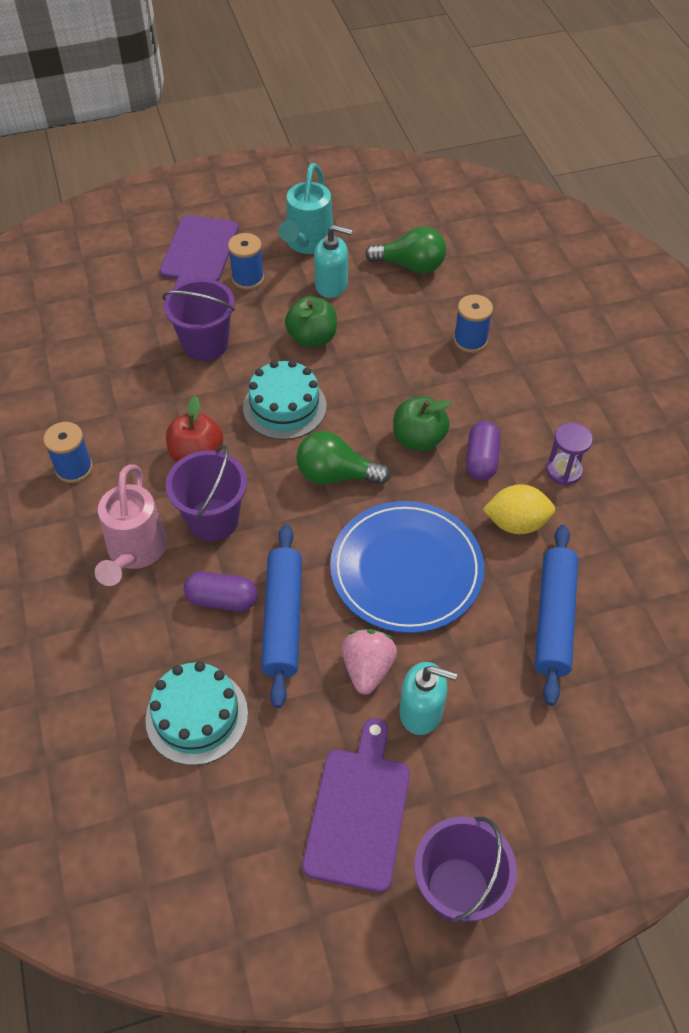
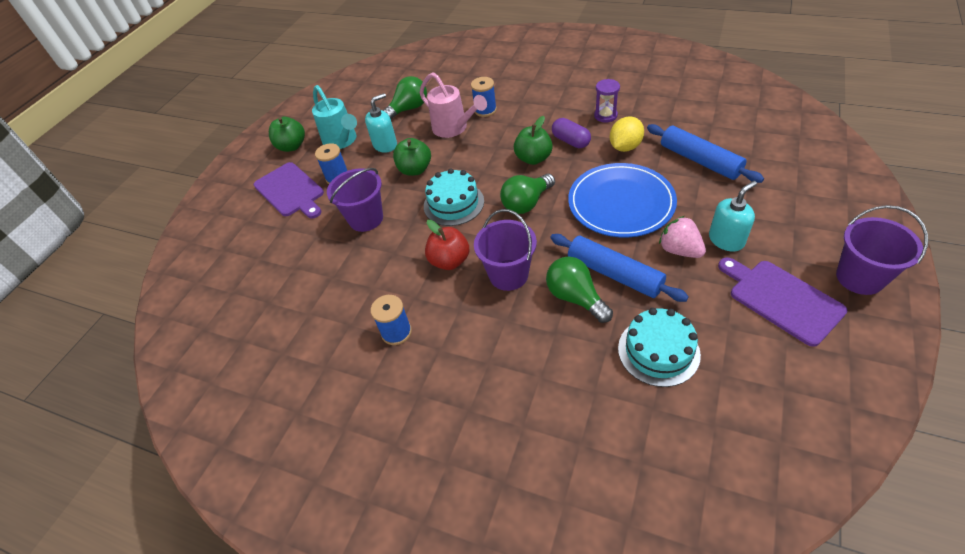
camera: 45 degrees left, 5 degrees down
pink watering can [95,464,167,586] -> pink watering can moved to [420,72,487,138]
purple capsule [184,571,257,611] -> green light bulb [546,257,613,323]
none -> green apple [269,117,305,152]

